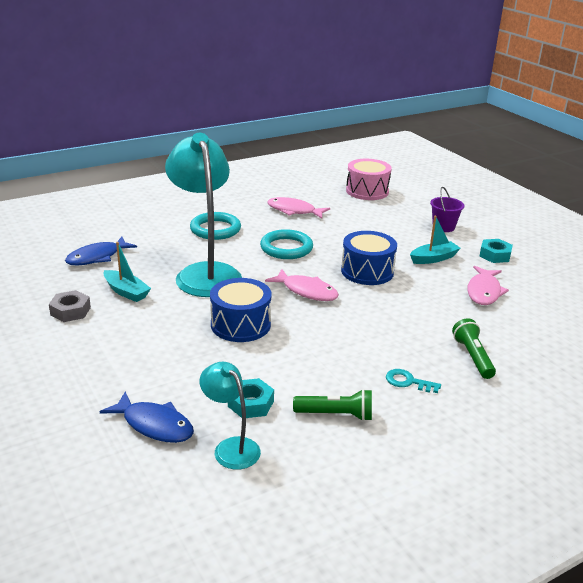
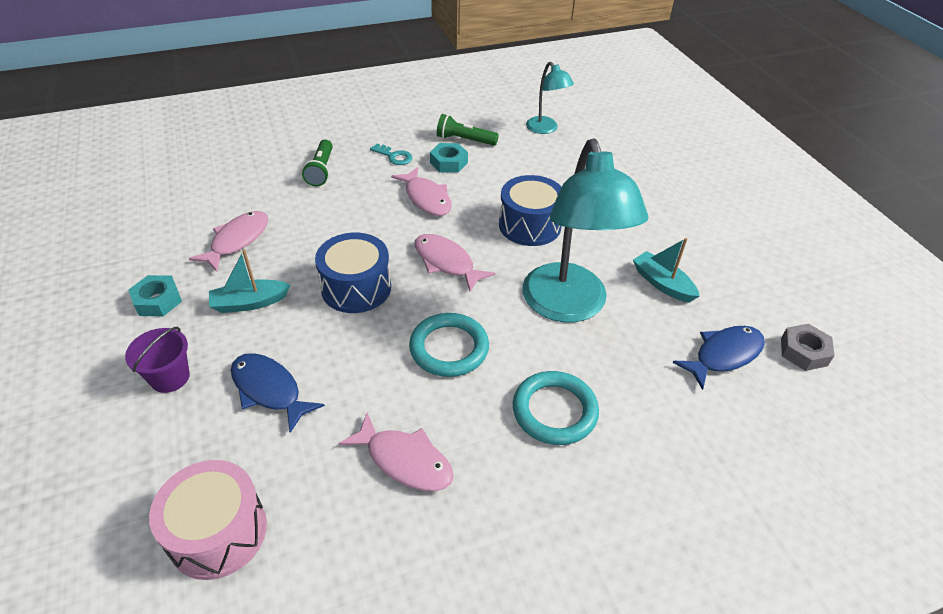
camera: 170 degrees left, 15 degrees up
grey nut [49,290,91,322] -> grey nut moved to [781,324,835,371]
blue fish [100,391,194,443] -> blue fish moved to [231,353,325,433]
turquoise nut [228,378,274,418] -> turquoise nut moved to [430,143,468,172]
none -> pink fish [391,167,452,216]

